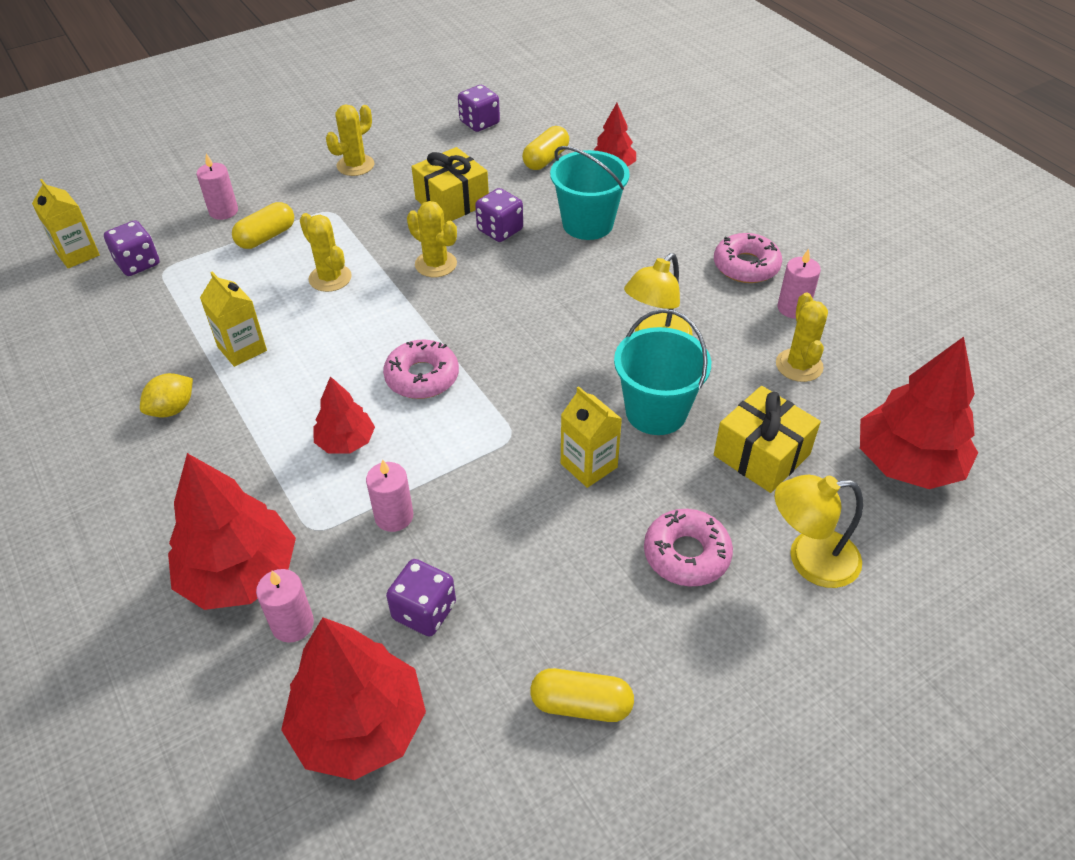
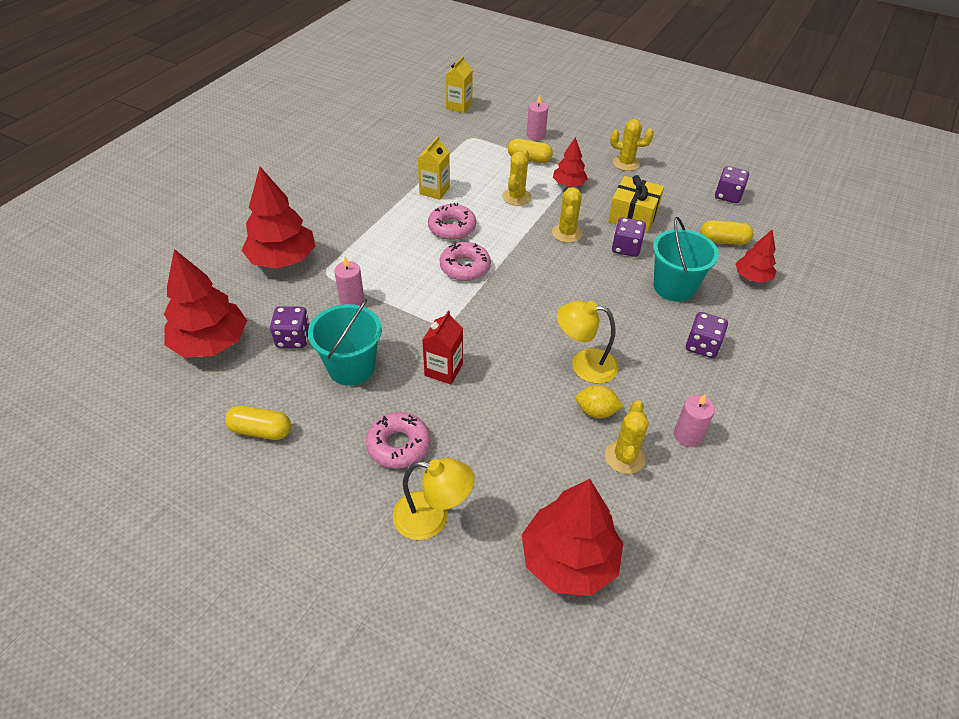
camera: 60 degrees right, 0 degrees up
purple dice [104,220,160,276] -> purple dice moved to [686,312,728,358]
yellow lemon [140,373,193,417] -> yellow lemon moved to [575,385,624,418]
pink candle [256,569,314,643] -> none
red tree [314,376,375,454] -> red tree moved to [553,137,588,187]
yellow capsule [530,668,634,722] -> yellow capsule turned 60 degrees counterclockwise [225,405,291,440]
yellow carton [561,386,622,488] -> red carton [422,311,463,384]
turquoise bucket [614,309,711,435] -> turquoise bucket moved to [308,299,382,386]
pink donut [714,233,782,283] -> pink donut moved to [428,203,476,240]
yellow gift [714,386,821,493] -> none
yellow lamp [775,475,863,588] -> yellow lamp turned 135 degrees clockwise [393,458,475,540]
yellow cactus [776,293,828,382] -> yellow cactus turned 45 degrees counterclockwise [605,400,649,474]

